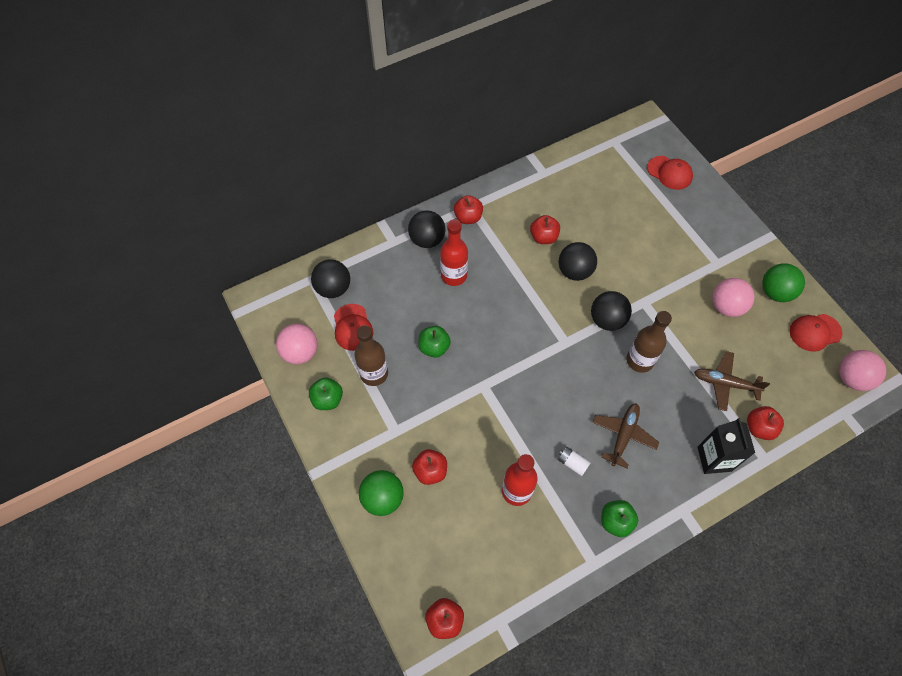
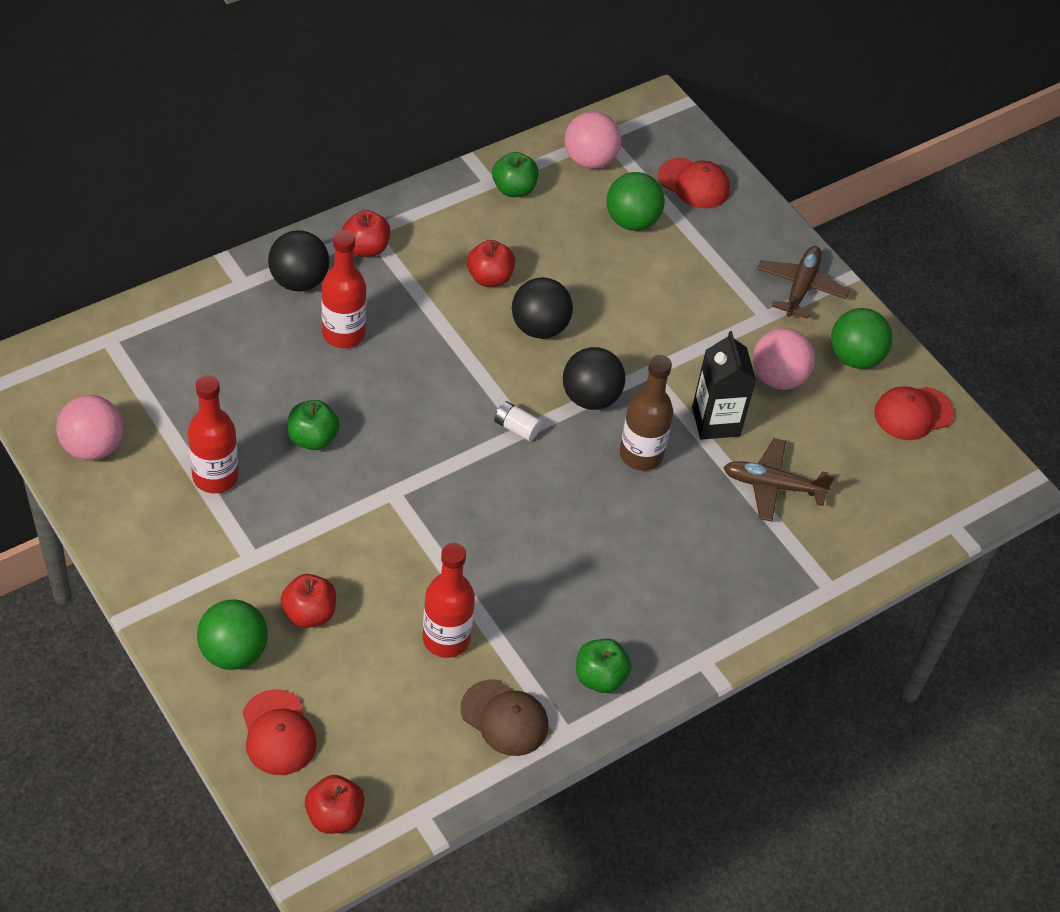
camera: 10 degrees left, 10 degrees down
green apple [309,377,343,410] -> green apple moved to [492,152,539,197]
black ball [311,259,350,298] -> none
red cap [334,304,373,351] -> red cap moved to [243,689,317,775]
brown bottle [355,325,388,386] -> red bottle [188,375,239,493]
white battery [558,447,591,476] -> white battery moved to [494,401,542,441]
brown plane [592,403,659,468] -> brown plane moved to [757,246,850,319]
black carton [697,418,755,474] -> black carton moved to [692,331,756,440]
red apple [747,406,784,440] -> none
pink ball [839,350,886,391] -> pink ball moved to [565,112,621,169]
none -> brown cap [461,679,548,756]
none -> green ball [606,172,665,231]

